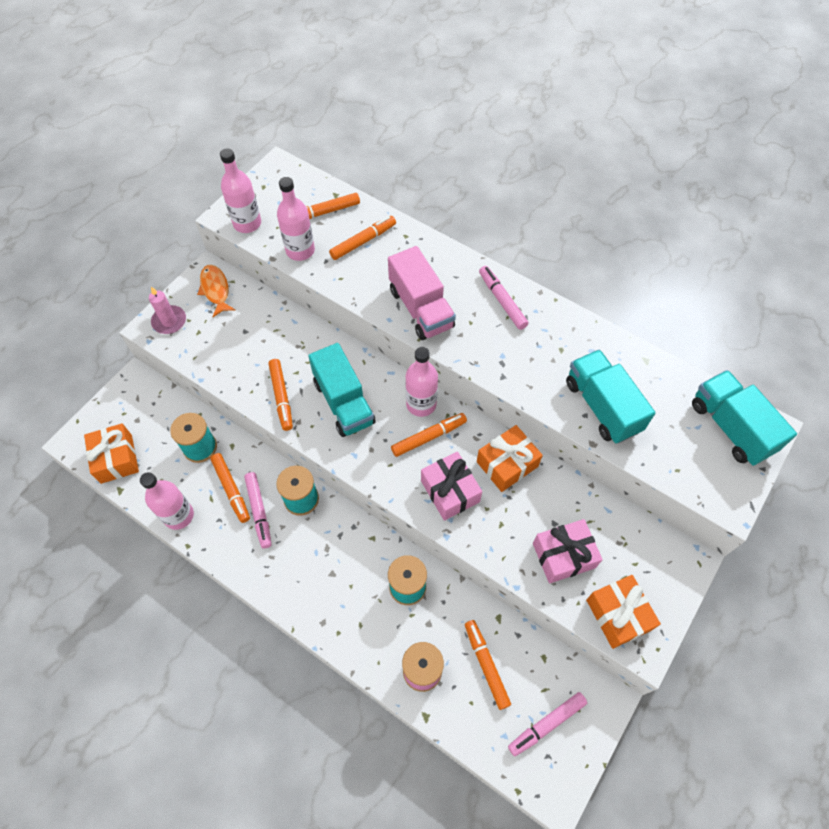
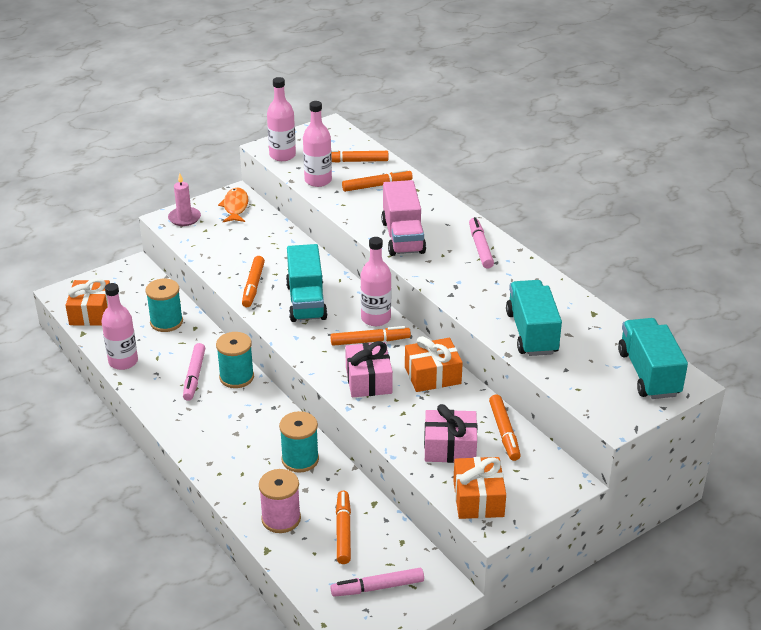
camera: 20 degrees right, 25 degrees down
orange marker [210,453,250,523] -> orange marker moved to [489,394,521,461]

